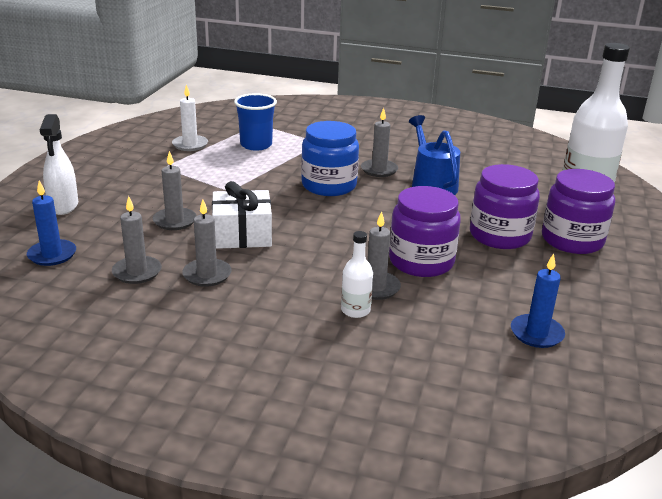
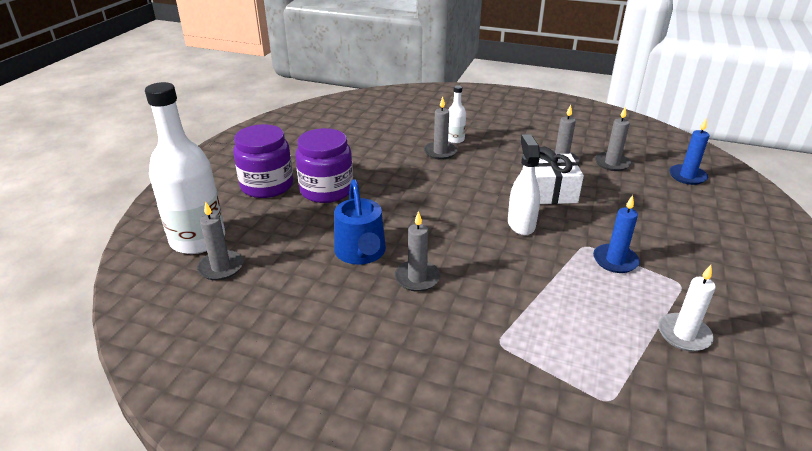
camera: 175 degrees left, 5 degrees up
white spray bottle [40,114,78,215] -> white spray bottle moved to [508,134,540,235]
grey candle [153,151,197,230] -> grey candle moved to [197,201,243,280]
blue cup [234,93,277,151] -> none
blue jar [301,121,359,196] -> none
purple jar [389,186,461,277] -> none
blue candle [511,253,565,348] -> blue candle moved to [593,195,640,273]

